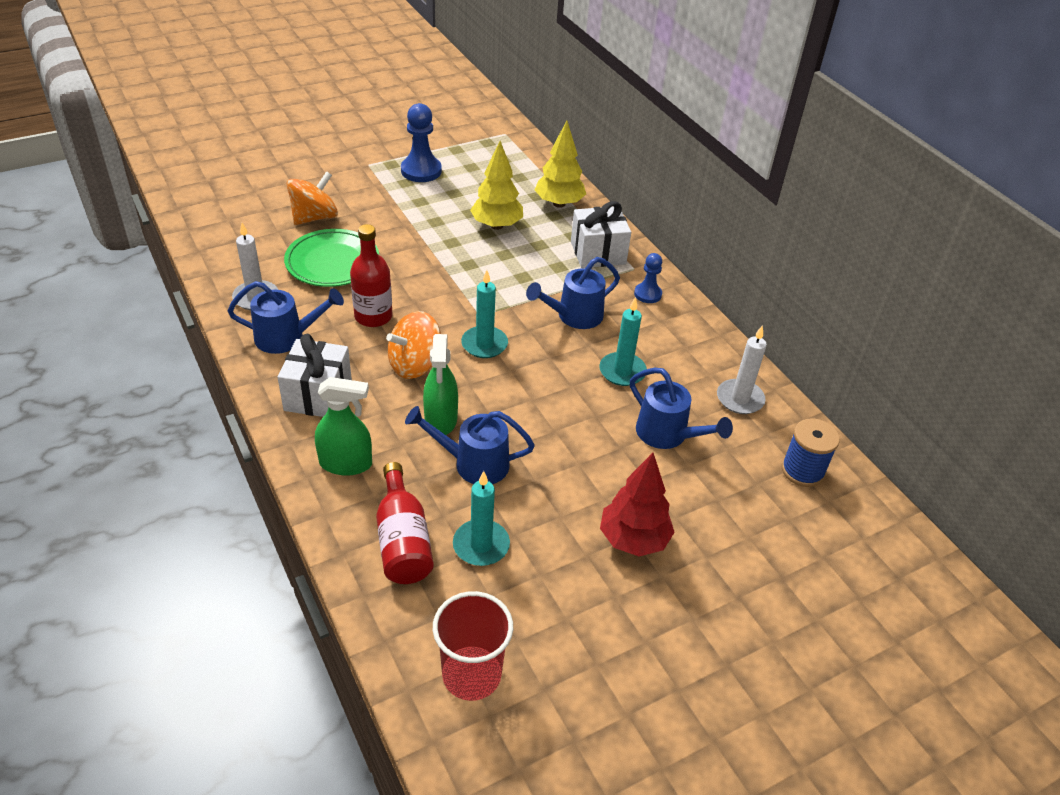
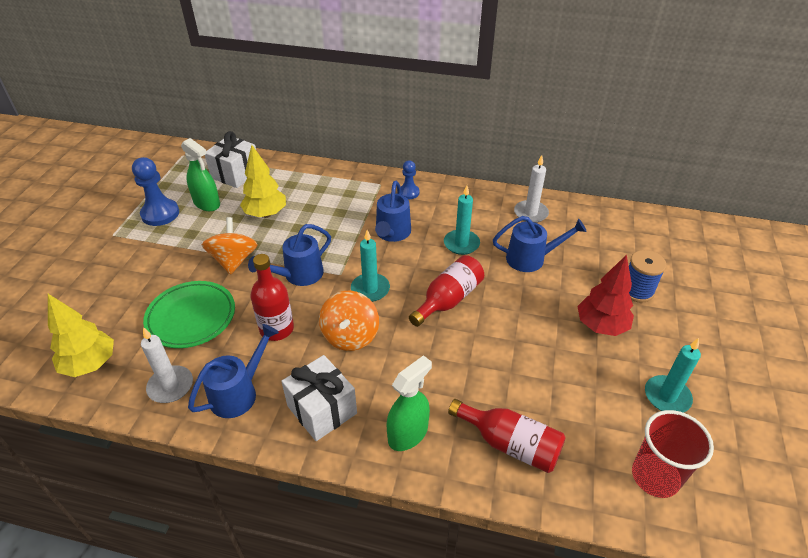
camera: 45 degrees left, 0 degrees up
orange spinning top [287,171,338,225] -> orange spinning top moved to [202,217,258,275]
blue watering can [405,406,535,484] -> blue watering can moved to [248,224,331,286]
green spray bottle [423,334,458,435] -> green spray bottle moved to [181,138,220,211]
turquoise candle [453,471,510,566] -> turquoise candle moved to [645,338,701,413]
yellow tree [535,121,586,208] -> yellow tree moved to [48,294,114,377]
white gift [571,201,631,268] -> white gift moved to [205,131,256,188]
blue spool [782,419,840,487] -> blue spool moved to [629,250,666,303]
none -> red bottle [409,255,484,327]

